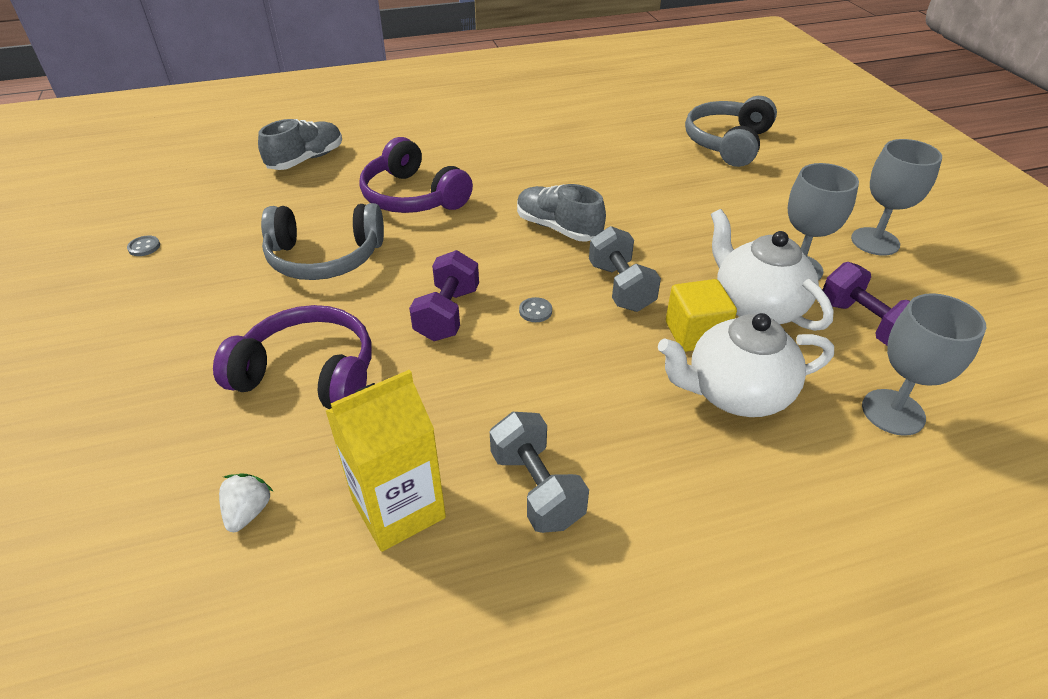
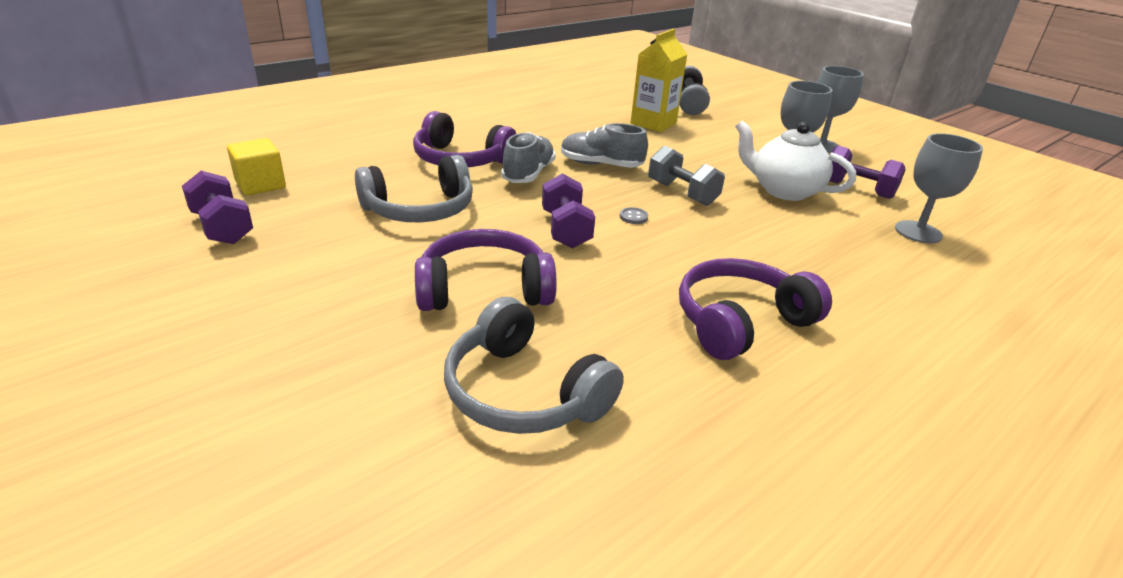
camera: 25 degrees left, 10 degrees down
grey button [127,236,160,256] -> purple dumbbell [182,171,253,244]
white strawberry [219,474,273,532] -> grey headphones [444,297,624,434]
grey shoe [258,119,342,170] -> grey shoe moved to [501,132,556,183]
yellow carton [326,369,446,552] -> yellow carton moved to [631,29,688,132]
grey dumbbell [490,412,589,533] -> purple headphones [679,258,832,360]
white teapot [658,313,834,417] -> none
yellow cube [666,279,737,352] -> yellow cube moved to [227,138,286,195]

